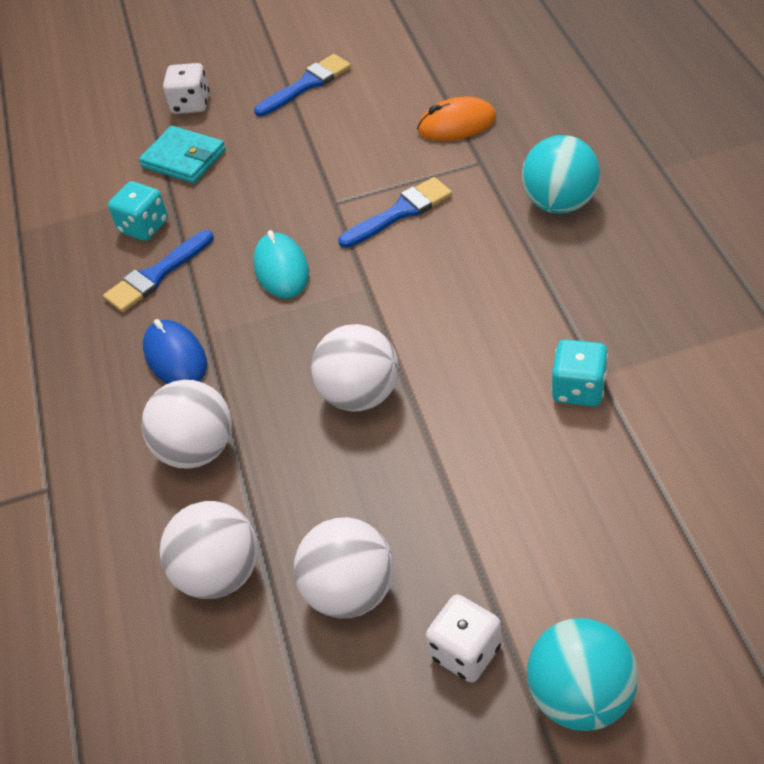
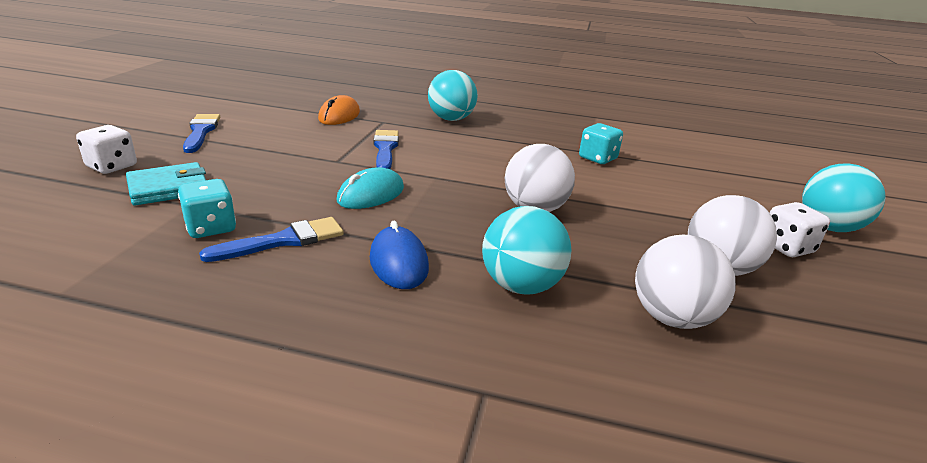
camera: 70 degrees left, 20 degrees down
blue brush [103,230,214,312] -> blue brush turned 105 degrees counterclockwise [199,217,344,262]
white ball [141,380,232,469] -> turquoise ball [482,206,571,295]
blue mouse [143,319,207,384] -> blue mouse turned 75 degrees clockwise [370,220,429,289]
turquoise mouse [253,230,309,299] -> turquoise mouse turned 60 degrees counterclockwise [337,167,404,209]

